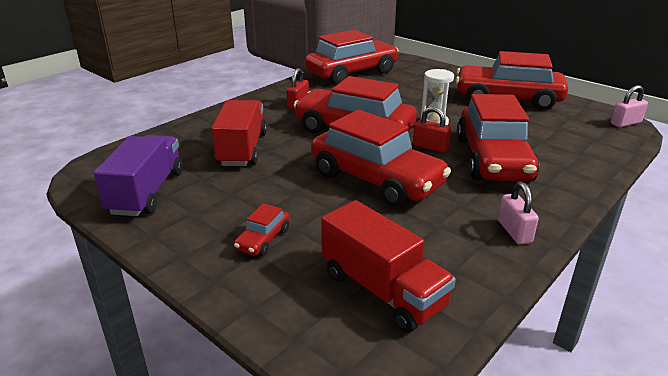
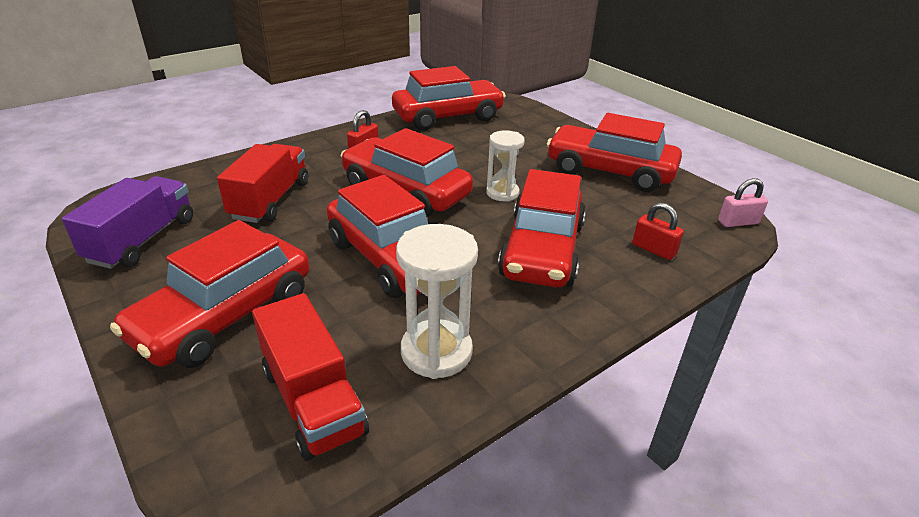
camera: 10 degrees right, 5 degrees up
red car [234,203,290,256] -> red car [110,220,309,368], size x2.40
red padlock [413,107,451,153] -> red padlock moved to [632,203,684,260]
pink padlock [498,182,539,244] -> none
none -> white hourglass [396,224,478,379]

